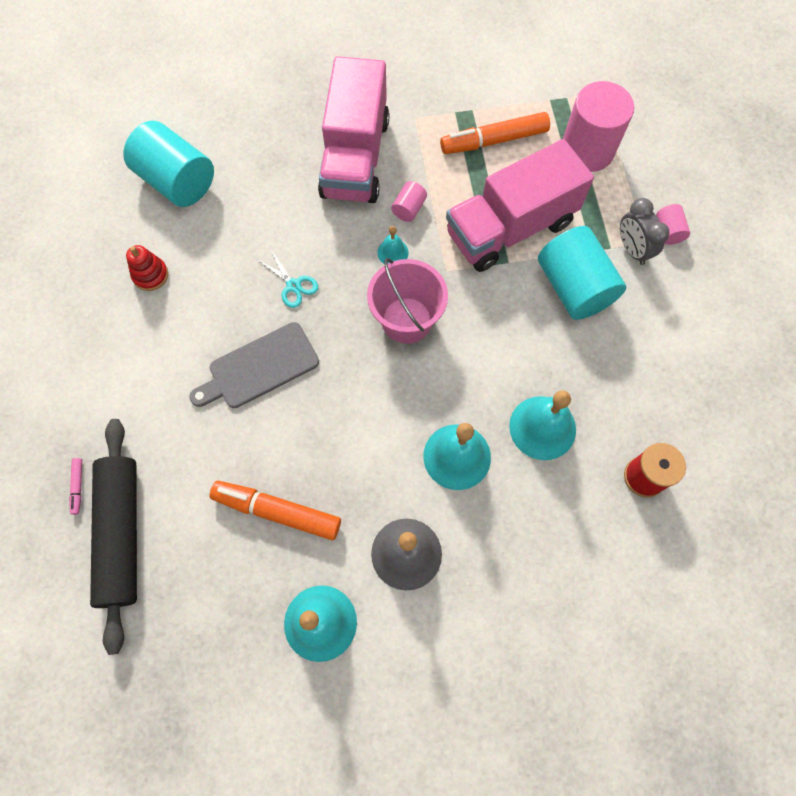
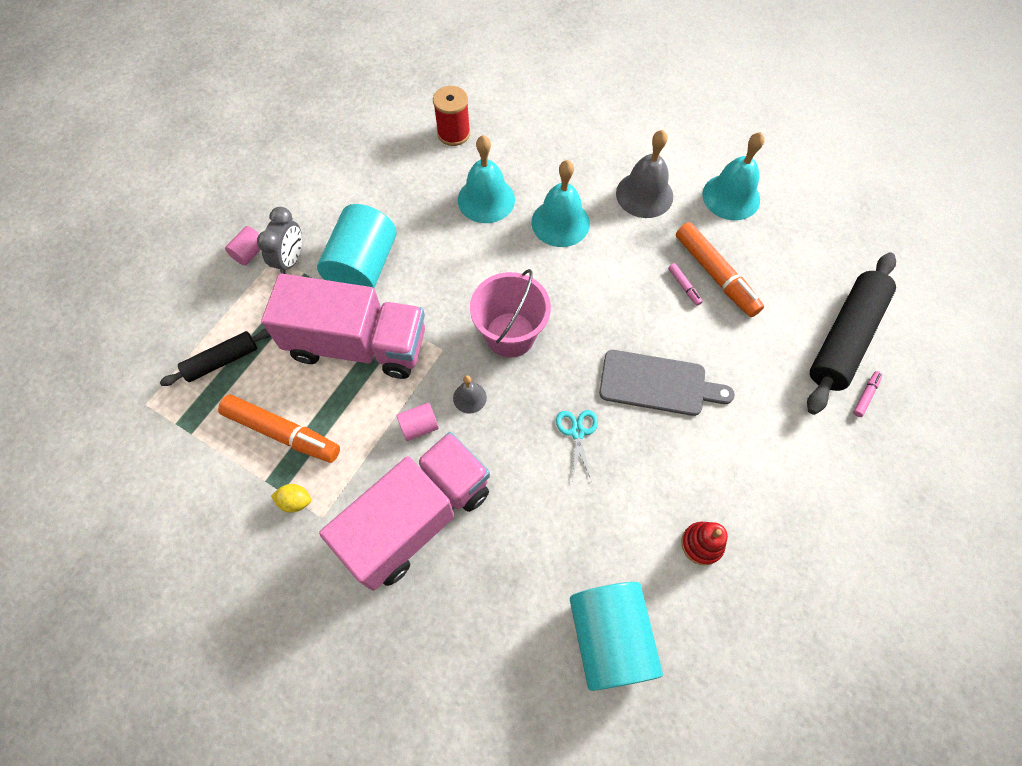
camera: 140 degrees left, 5 degrees down
turquoise bell [377,226,409,264] -> grey bell [453,375,487,414]
pink cylinder [563,81,634,172] -> black rolling pin [160,328,270,386]
none -> yellow lemon [271,484,311,513]
none -> pink marker [668,263,703,306]

